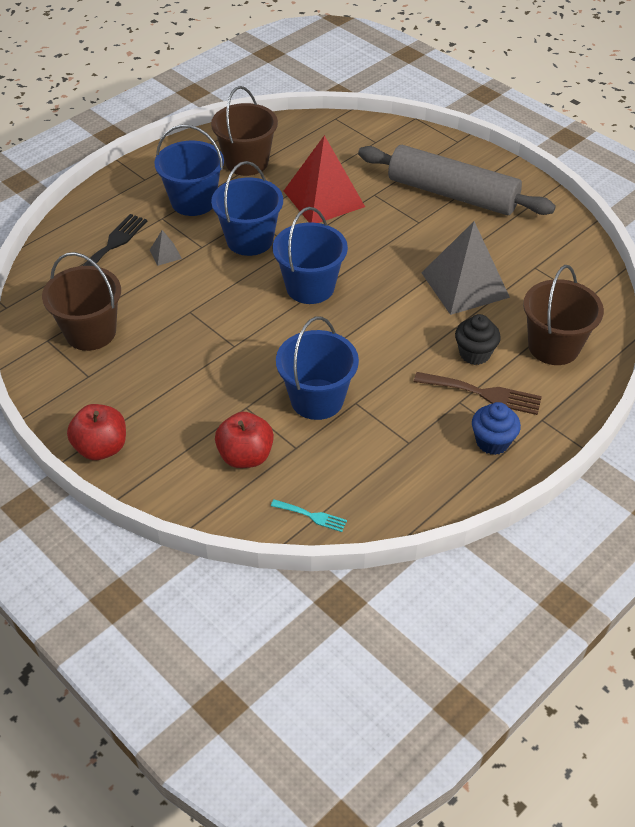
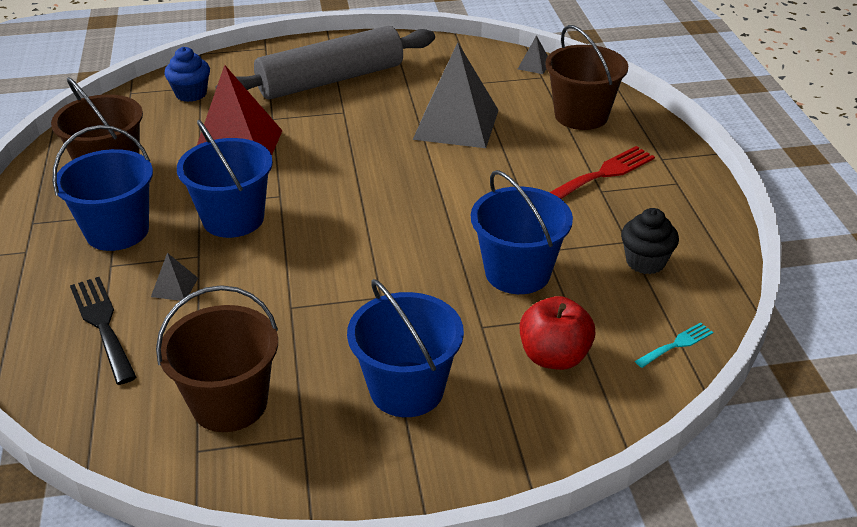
camera: 55 degrees left, 10 degrees down
red apple [67,404,126,460] -> none
blue bucket [273,207,348,304] -> blue bucket moved to [347,279,464,417]
brown fork [414,372,542,415] -> red fork [550,146,655,199]
black cupcake [455,314,501,365] -> black cupcake moved to [621,208,679,274]
blue cupcake [472,402,521,455] -> blue cupcake moved to [164,47,210,102]
none -> grey pyramid [518,35,548,74]

